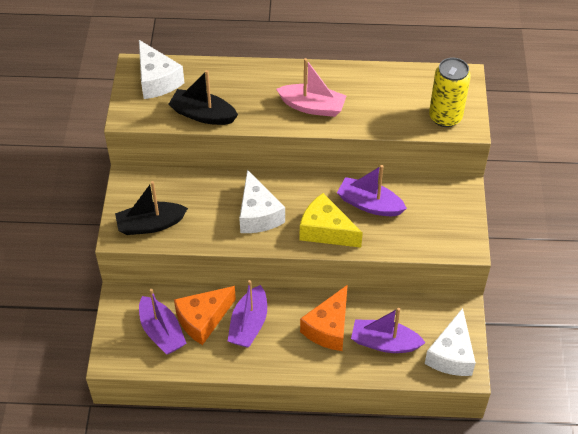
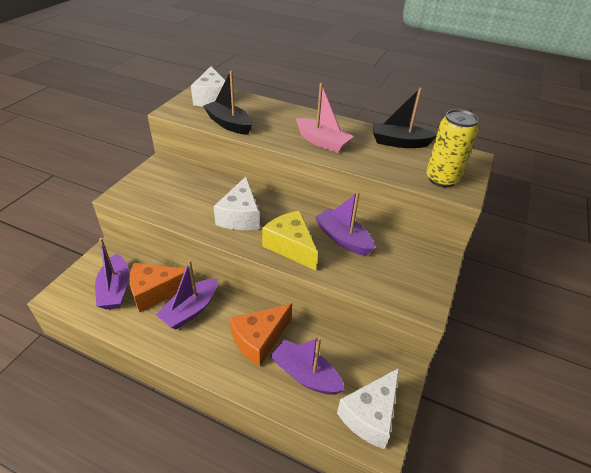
camera: 20 degrees right, 10 degrees down
black boat [115,181,188,235] -> black boat moved to [373,87,437,148]

